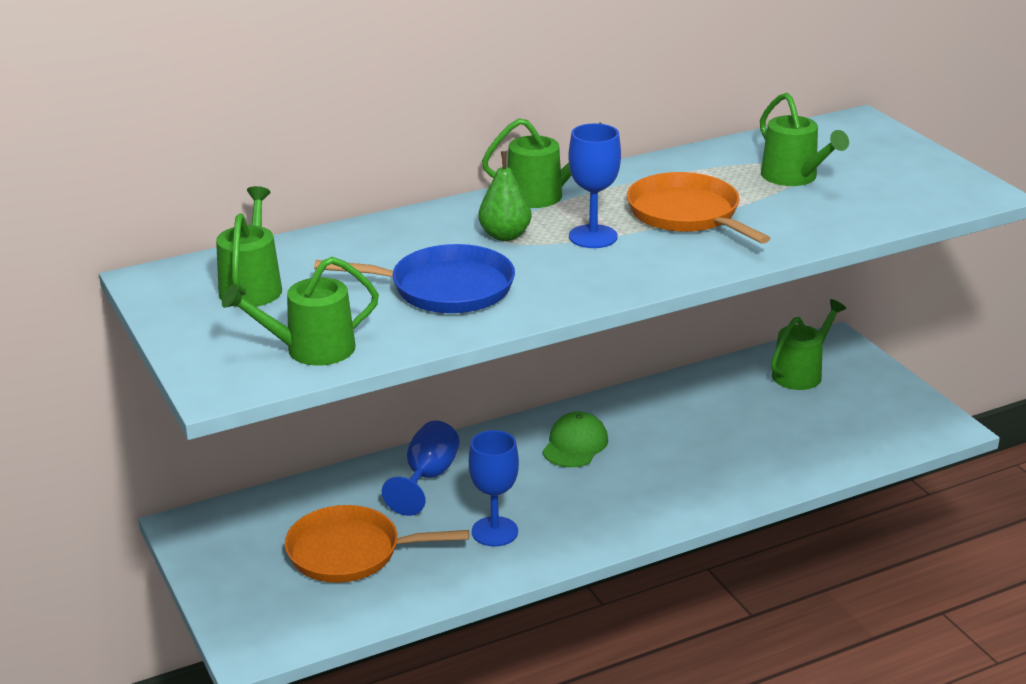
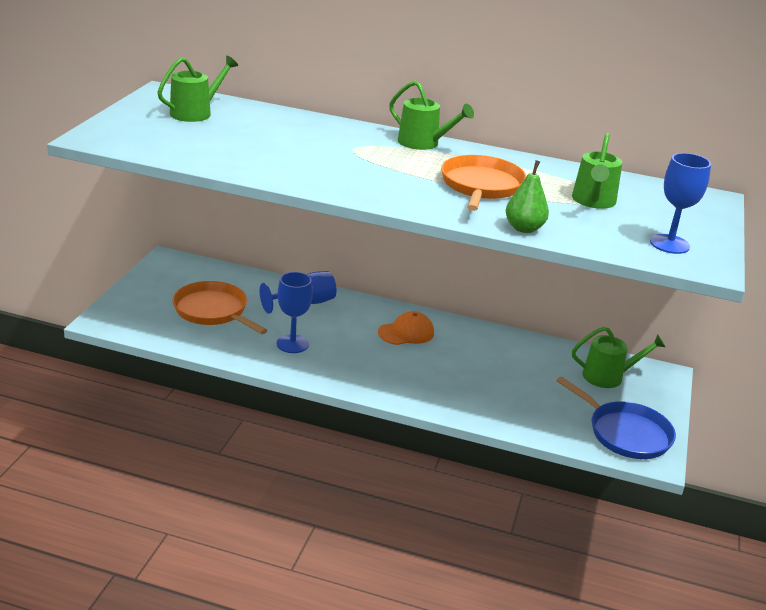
camera: 40 degrees right, 0 degrees up
green watering can [222,257,379,366] -> none
blue pan [314,244,515,313] -> blue pan moved to [556,376,676,459]
green pear [478,151,532,241] -> green pear moved to [506,160,549,233]
green cap [542,412,608,467] -> orange cap [378,311,434,345]
blue goblet [568,123,621,248] -> blue goblet moved to [650,153,711,254]

